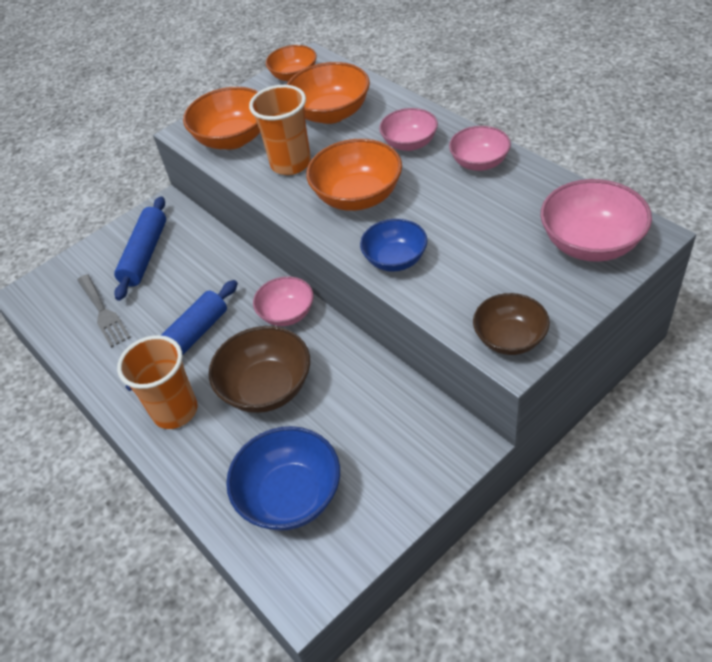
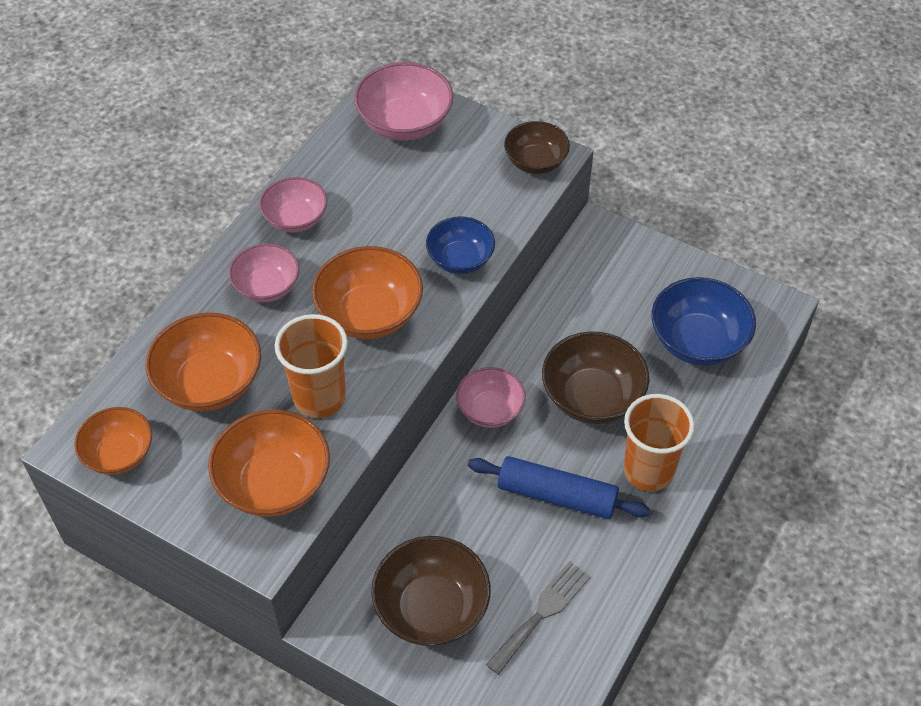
camera: 115 degrees left, 5 degrees up
blue rolling pin [114,196,166,301] -> brown bowl [371,536,491,646]

